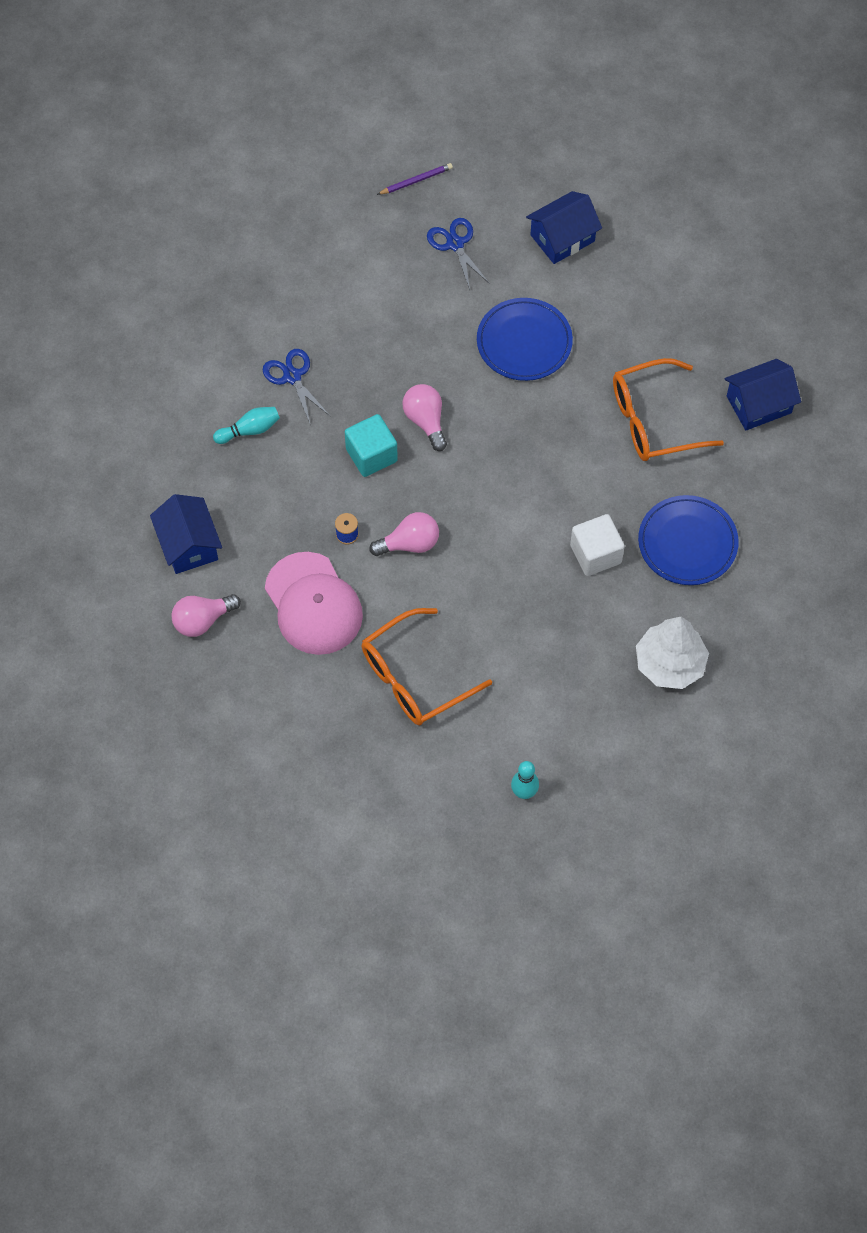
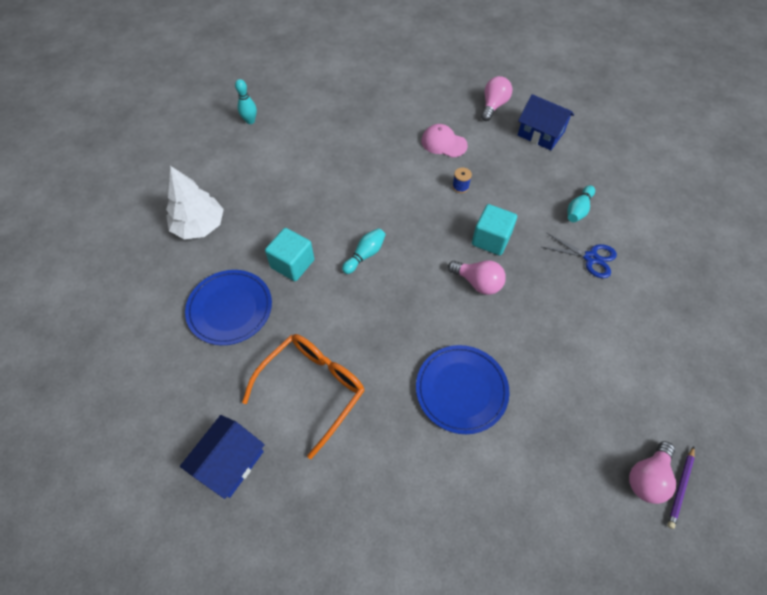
camera: 145 degrees right, 5 degrees down
pink cap [265,552,363,655] -> pink cap [421,124,468,158], size x0.59
orange glasses [361,608,492,725] -> none
pink light bulb [369,512,439,556] -> pink light bulb moved to [629,441,676,504]
blue scissors [427,218,490,290] -> none
blue house [526,191,602,264] -> none
white cube [570,514,625,576] -> turquoise cube [265,228,314,281]
none -> turquoise bowling pin [342,228,386,274]

